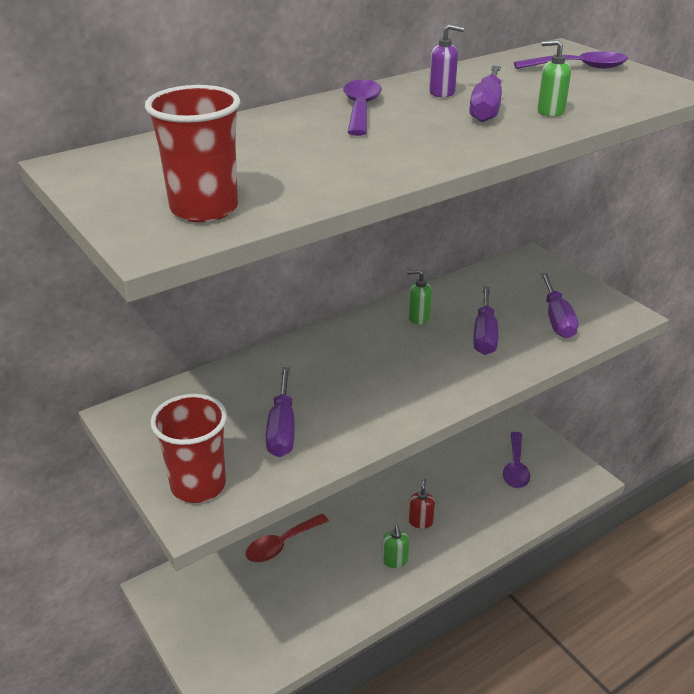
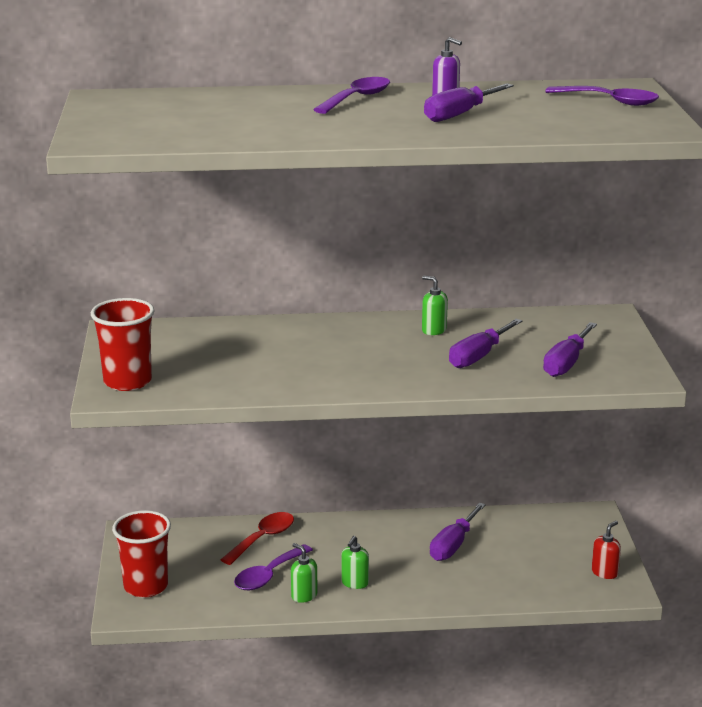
camera: 30 degrees right, 10 degrees down
red cup [145,85,240,222] -> red cup moved to [112,510,171,598]
red spoon [246,514,329,562] -> red spoon turned 135 degrees clockwise [220,512,294,565]
purple screwdriver [266,367,295,457] -> purple screwdriver moved to [430,503,486,561]
red soap dispenser [408,478,435,529] -> red soap dispenser moved to [592,521,621,579]
purple spoon [503,432,530,488] -> purple spoon moved to [234,544,313,590]
green soap dispenser [537,40,571,117] -> green soap dispenser moved to [291,543,318,603]

